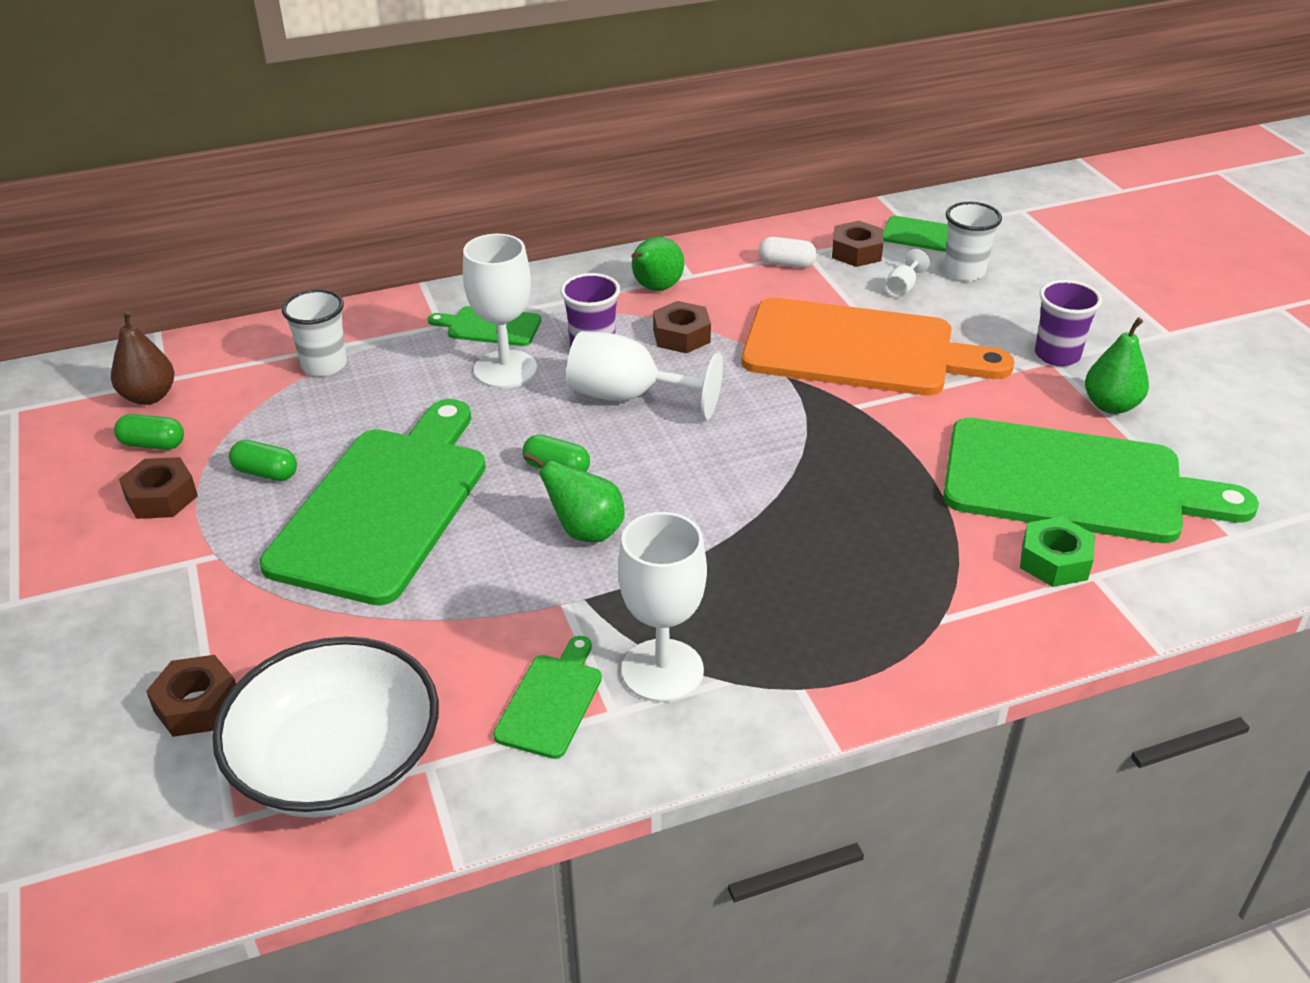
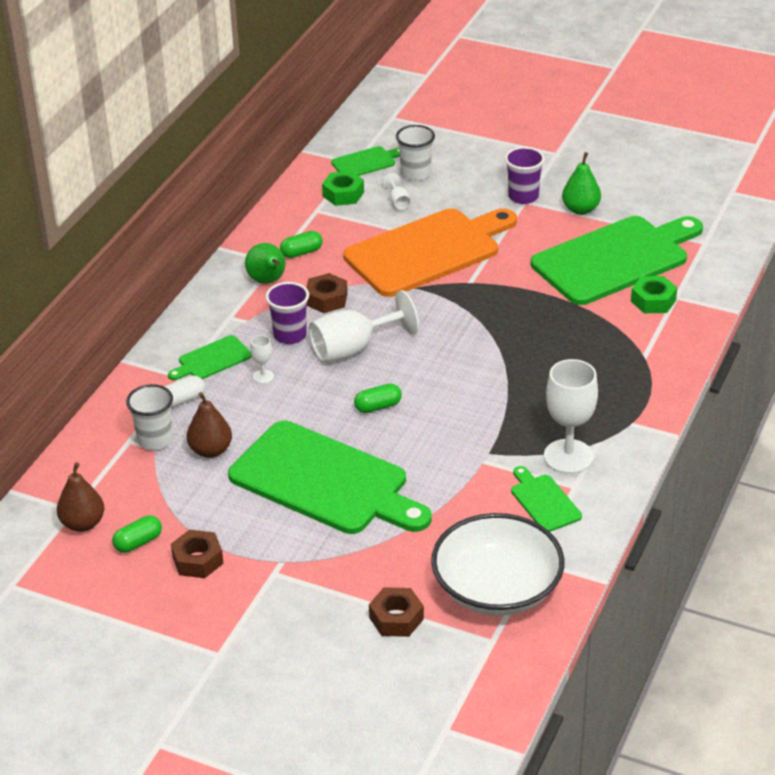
camera: 45 degrees left, 0 degrees up
green capsule [229,440,297,481] -> green capsule moved to [280,231,323,258]
green cutting board [260,399,486,606] -> green cutting board turned 150 degrees clockwise [228,421,432,534]
white goblet [463,234,537,388] -> white goblet [250,335,274,384], size x0.45
green pear [523,451,625,542] -> none
white capsule [759,237,817,268] -> white capsule moved to [165,376,205,408]
brown nut [832,221,884,267] -> green nut [322,171,364,206]
none -> brown pear [187,392,232,458]

